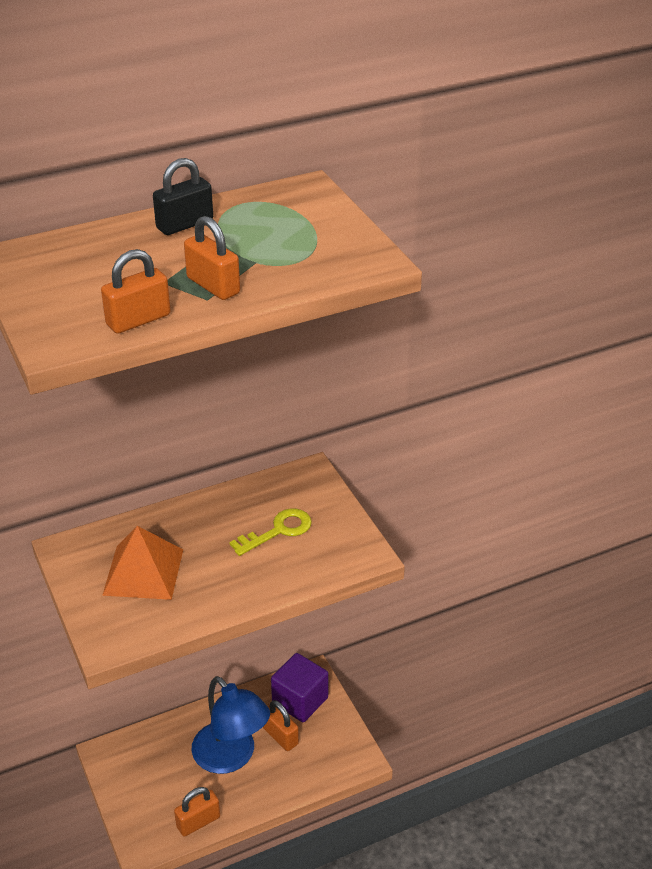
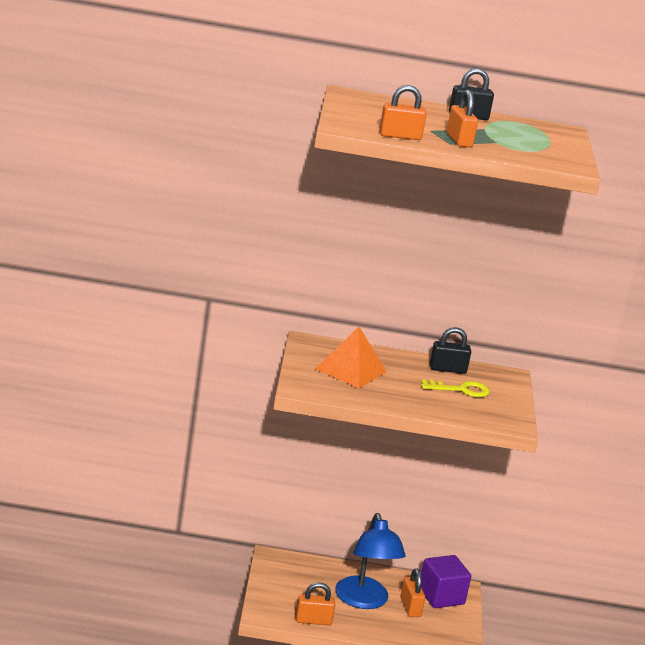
camera: 25 degrees right, 15 degrees down
none -> black padlock [430,327,471,374]

